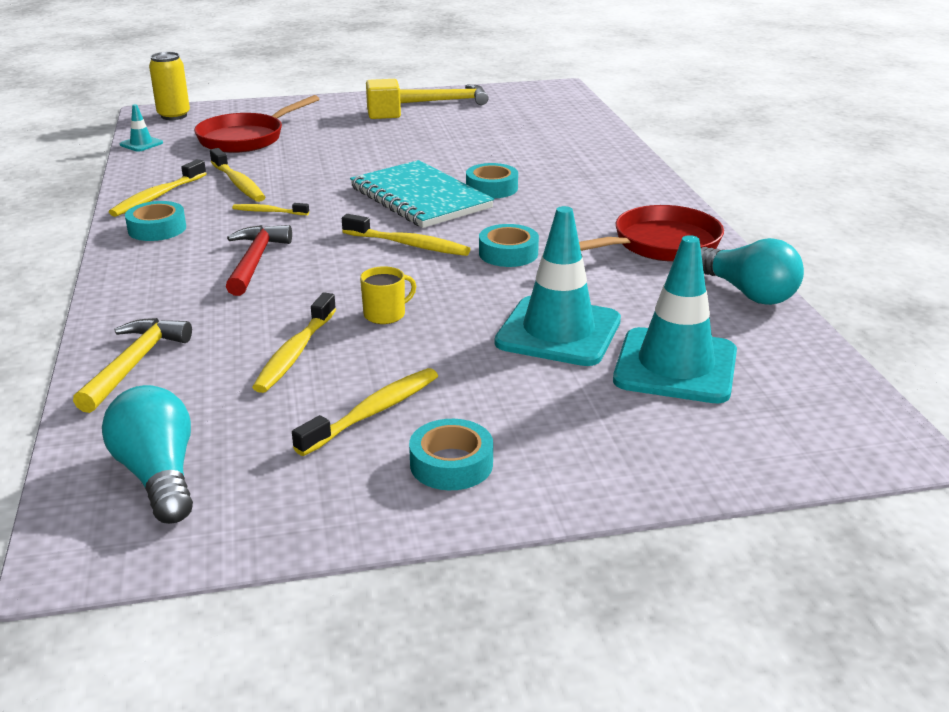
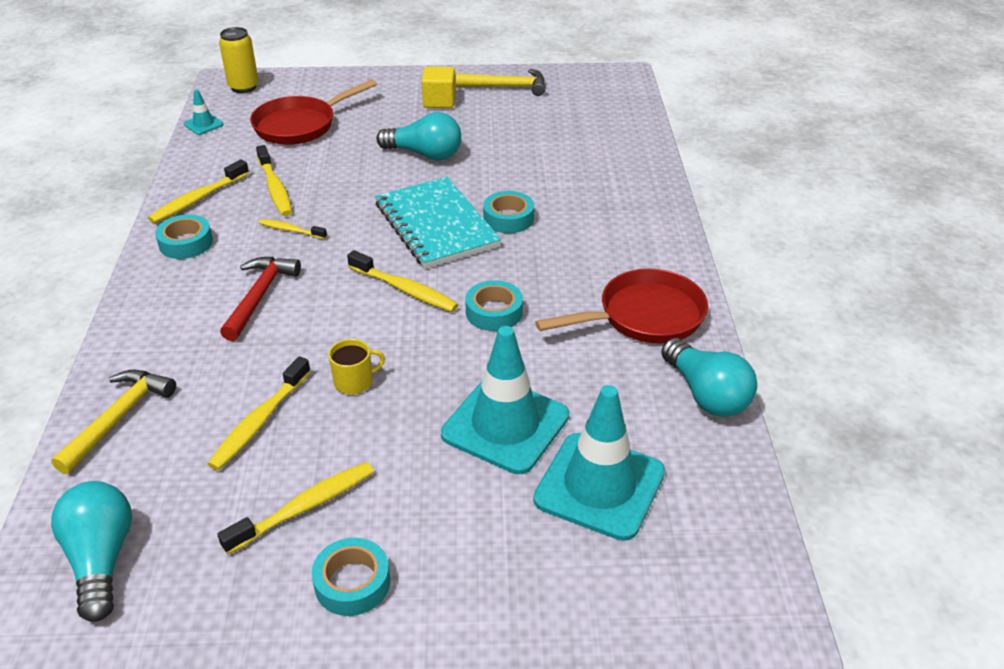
camera: 10 degrees right, 10 degrees up
none -> turquoise light bulb [377,112,461,161]

